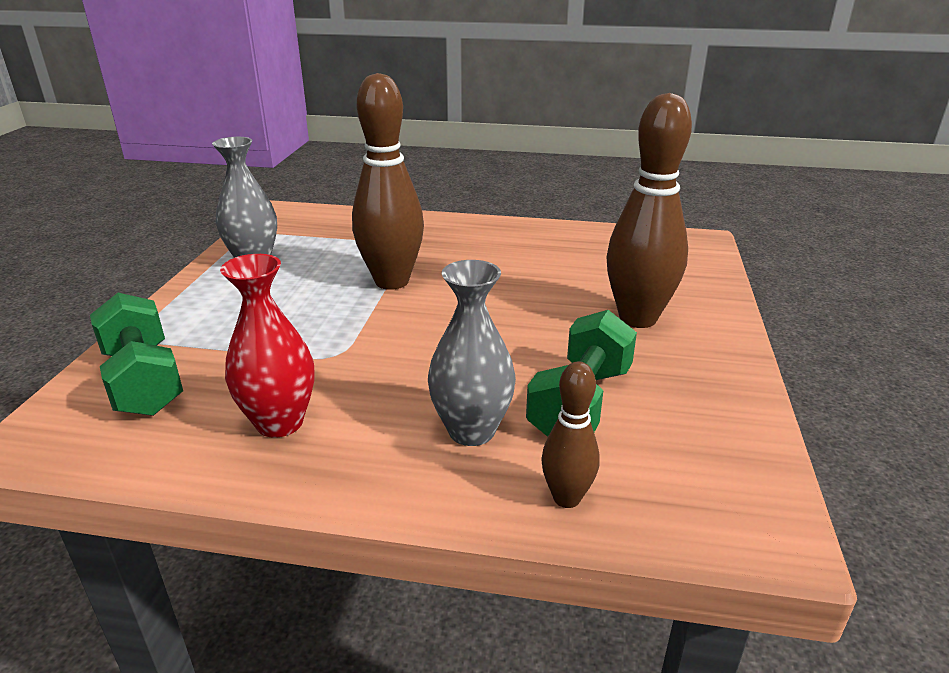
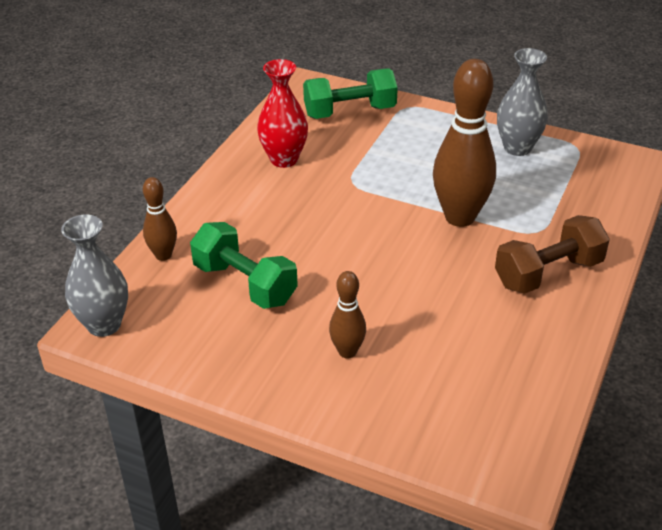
camera: 105 degrees right, 10 degrees up
grey vase [428,260,516,446] -> grey vase moved to [61,215,128,337]
brown bowling pin [606,93,692,328] -> brown bowling pin [329,271,366,359], size x0.52
none -> brown dumbbell [495,215,610,294]

